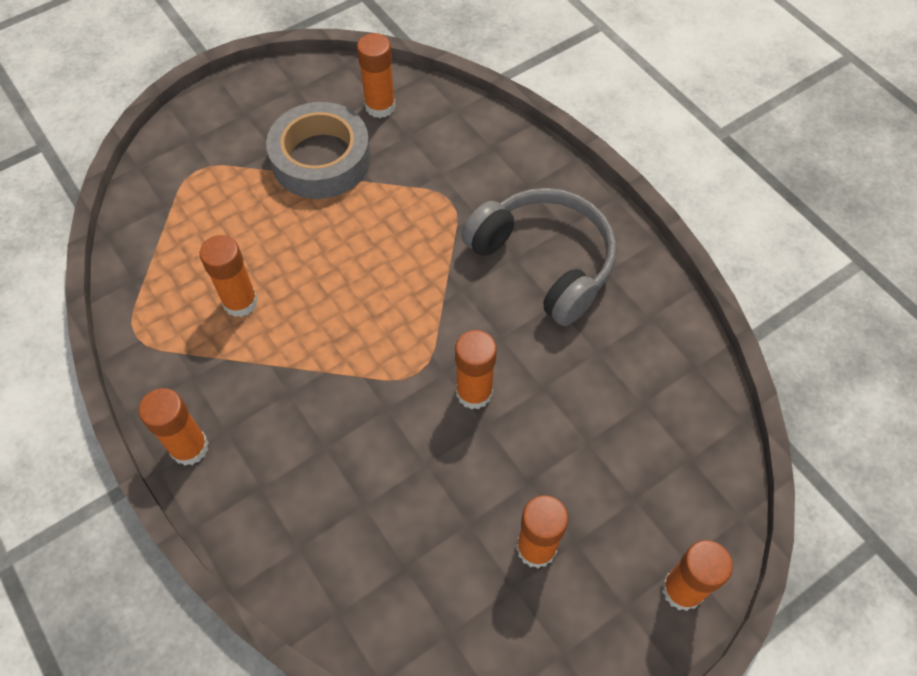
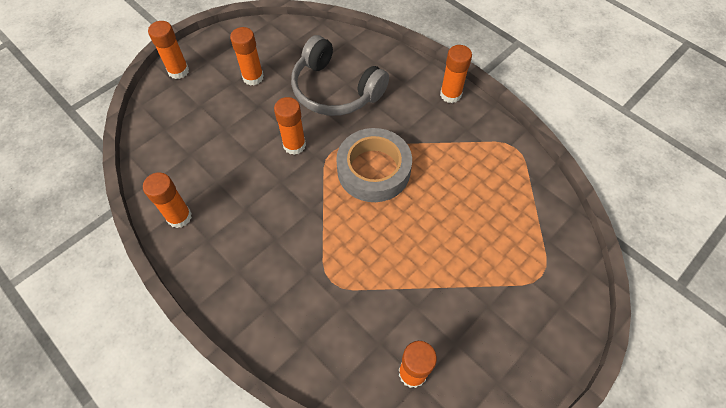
camera: 170 degrees right, 0 degrees up
orange glue stick [200,235,258,317] -> orange glue stick moved to [143,172,192,228]
grey tape [266,102,371,199] -> grey tape moved to [336,128,412,202]
grey headphones [461,188,617,326] -> grey headphones moved to [291,35,389,116]

